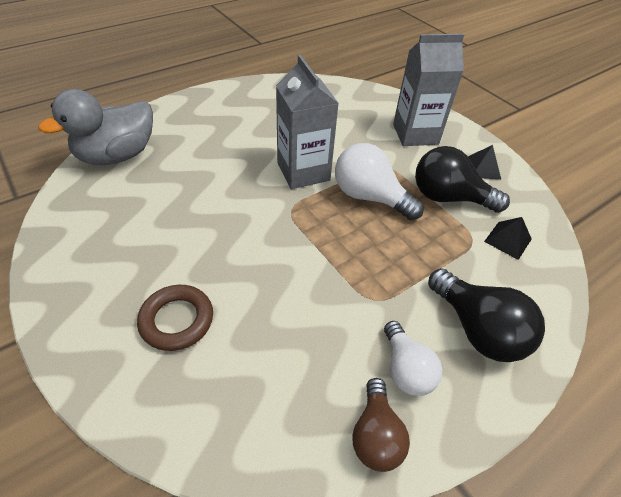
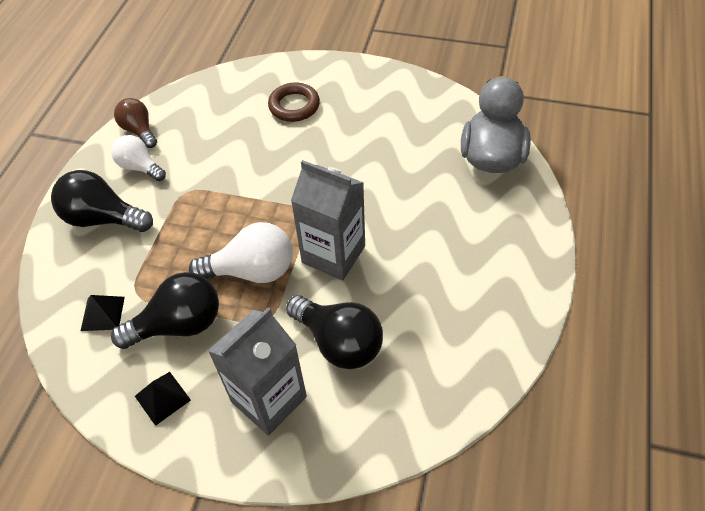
camera: 145 degrees right, 5 degrees up
none -> black light bulb [286,295,383,369]

